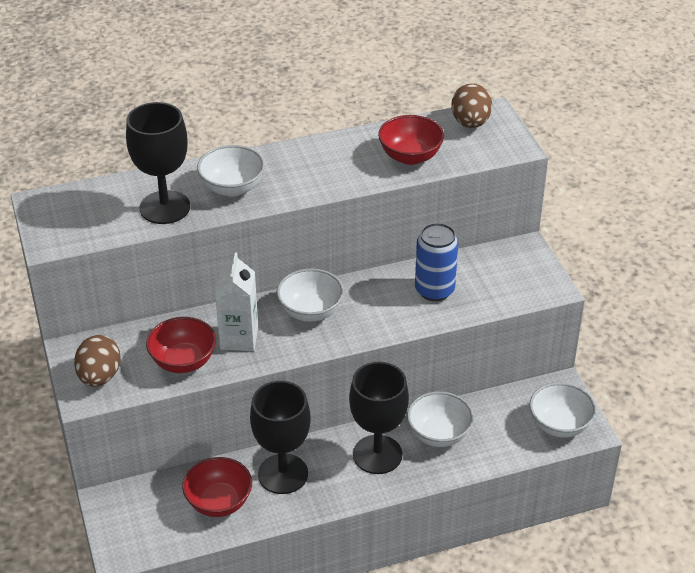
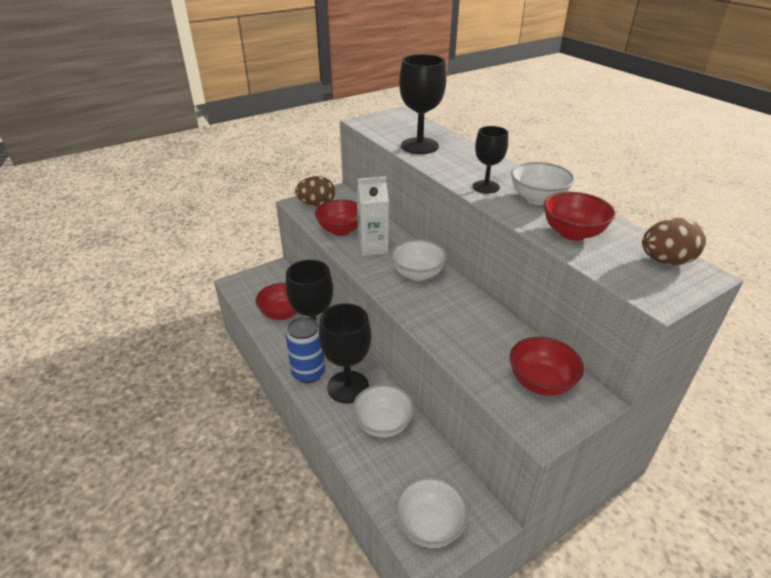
camera: 75 degrees right, 5 degrees down
white bowl [197,145,265,197] -> white bowl moved to [511,162,575,205]
blue can [415,223,458,301] -> blue can moved to [286,317,325,383]
none -> black goblet [473,126,508,194]
none -> red bowl [510,337,584,396]

